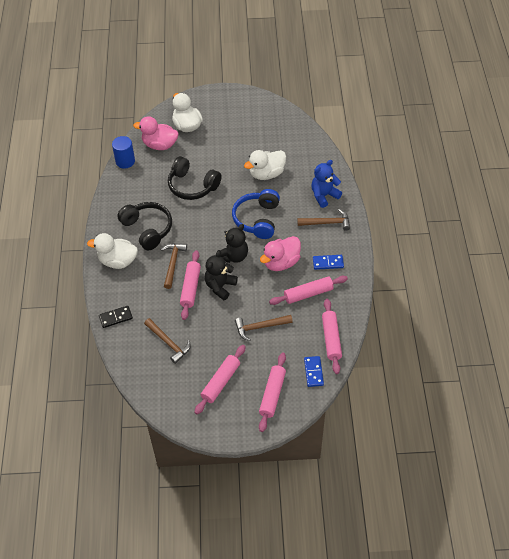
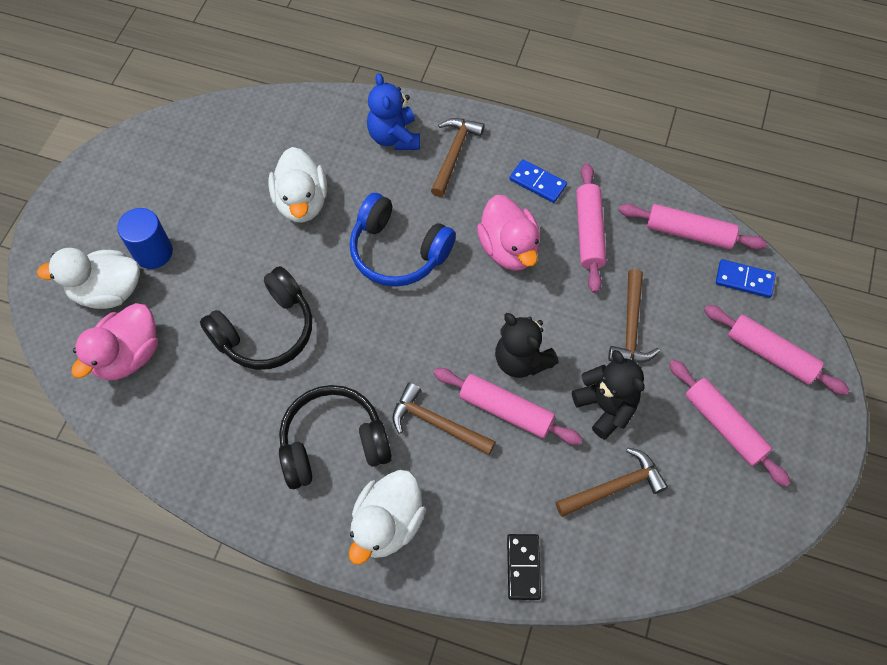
camera: 70 degrees left, 10 degrees up
blue cylinder [112,136,135,169] -> blue cylinder moved to [117,208,173,269]
black teddy bear [220,224,248,263] -> black teddy bear moved to [572,350,644,439]
blue domino [313,255,344,270] -> blue domino turned 75 degrees counterclockwise [509,159,567,203]

